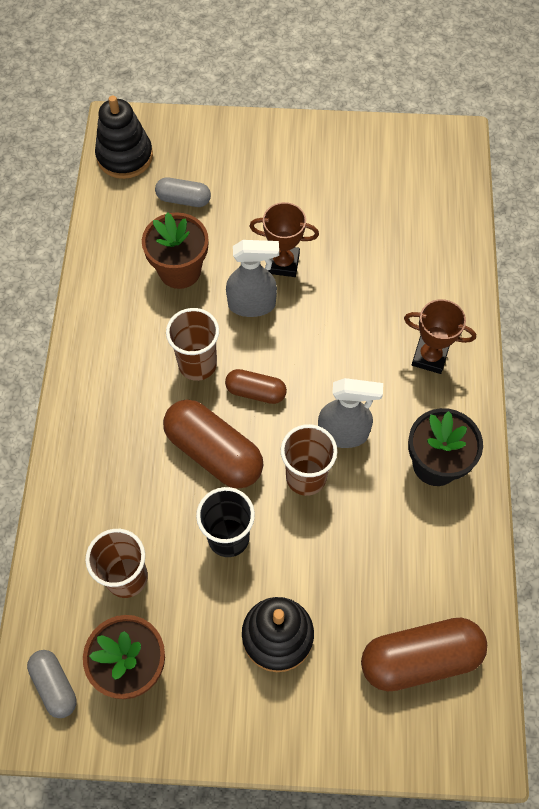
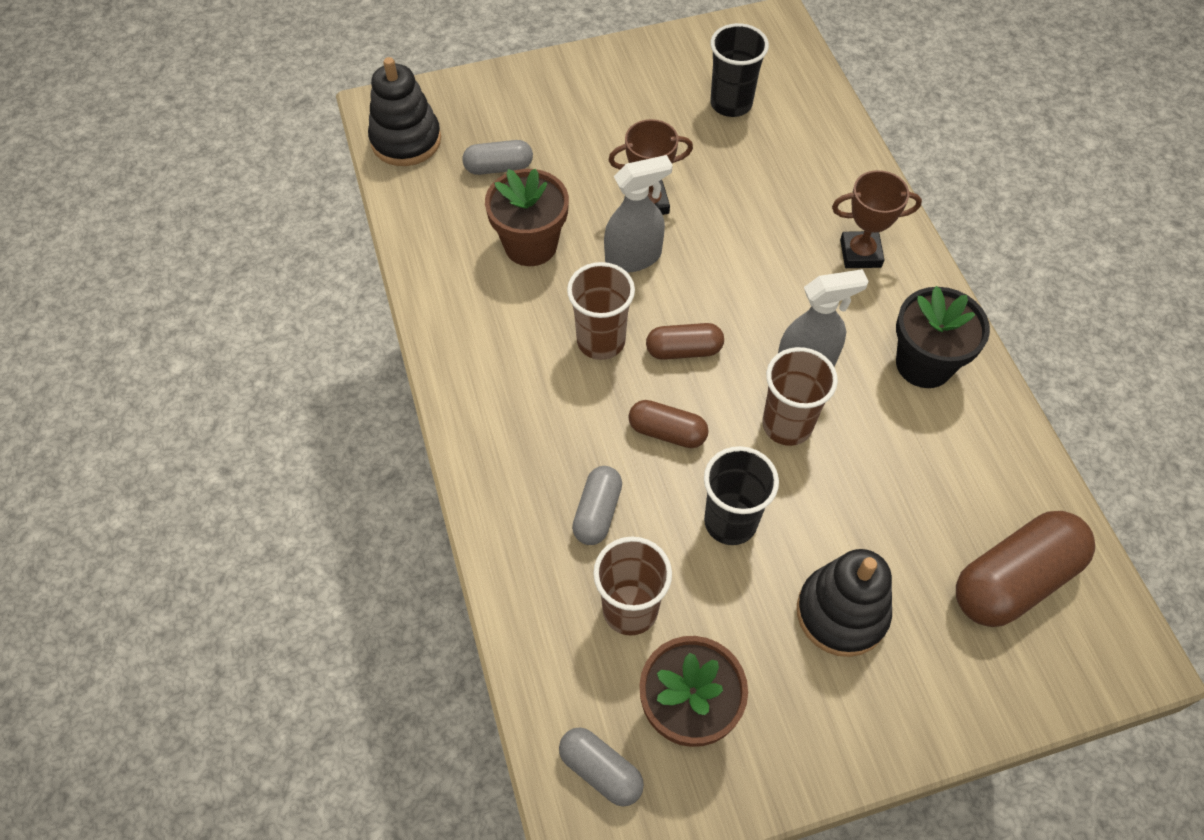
camera: 20 degrees left, 5 degrees down
brown capsule [163,399,263,489] -> brown capsule [628,400,709,448], size x0.56
none -> grey capsule [572,466,622,545]
none -> black cup [710,23,769,117]

